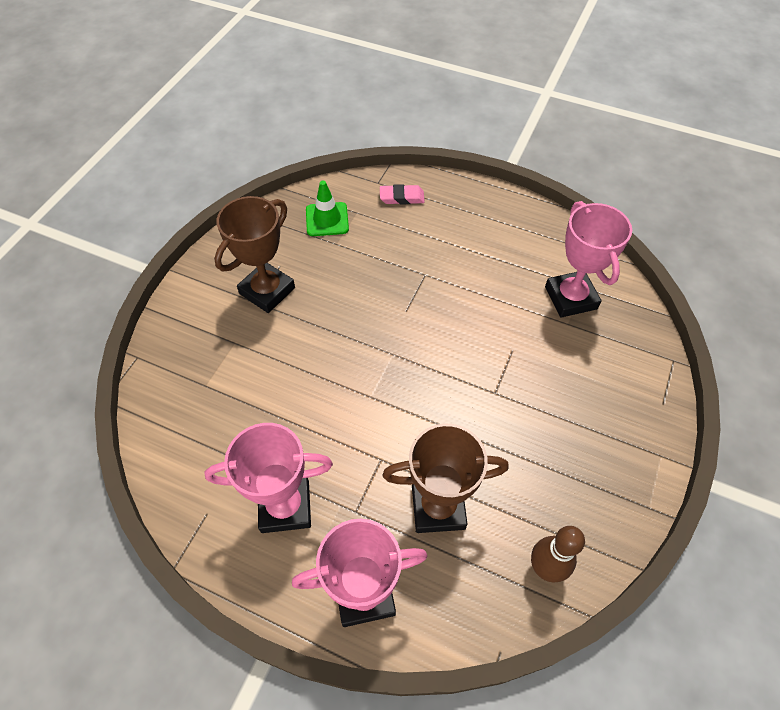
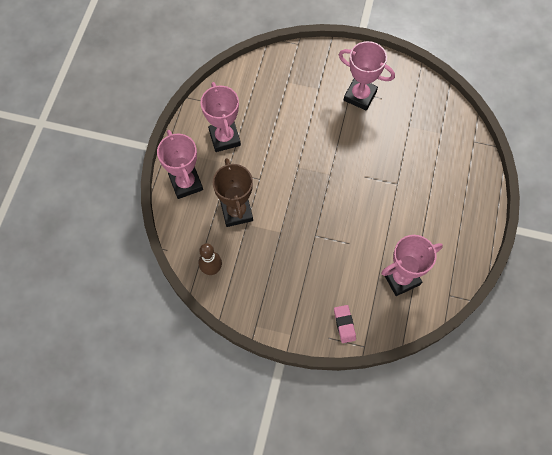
camera: 80 degrees right, 10 degrees up
brown trophy [214,196,295,313] -> pink trophy [339,41,395,110]
green traffic cone [306,181,349,236] -> none
pink eraser [380,184,425,204] -> pink eraser moved to [334,305,356,343]

